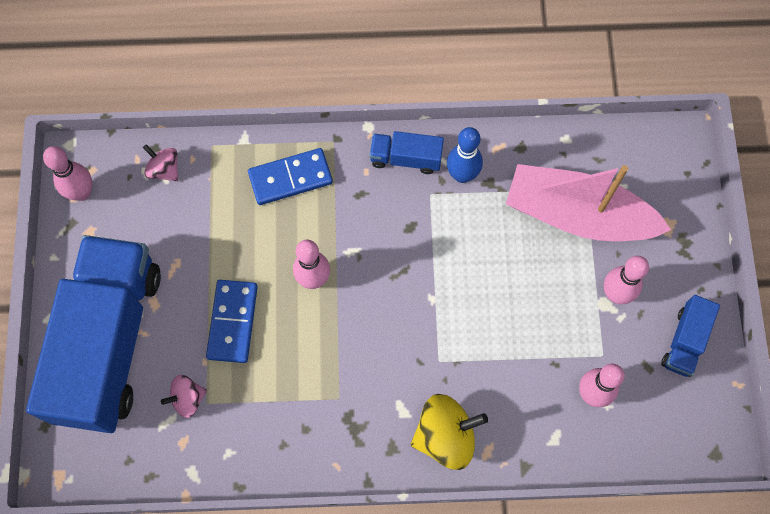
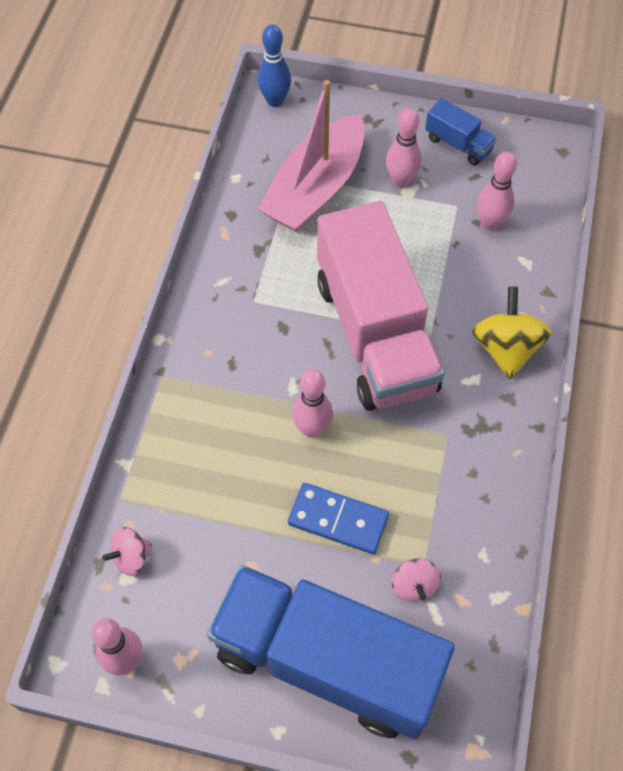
camera: 75 degrees left, 10 degrees down
blue domino [248,148,333,205] -> none
blue truck [369,131,444,174] -> none
blue bowling pin [447,127,483,183] -> blue bowling pin moved to [258,25,291,107]
none -> pink truck [317,201,445,411]

